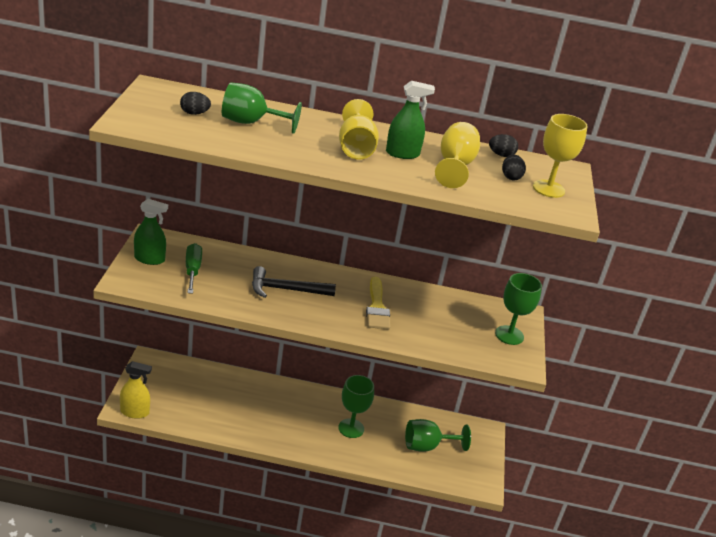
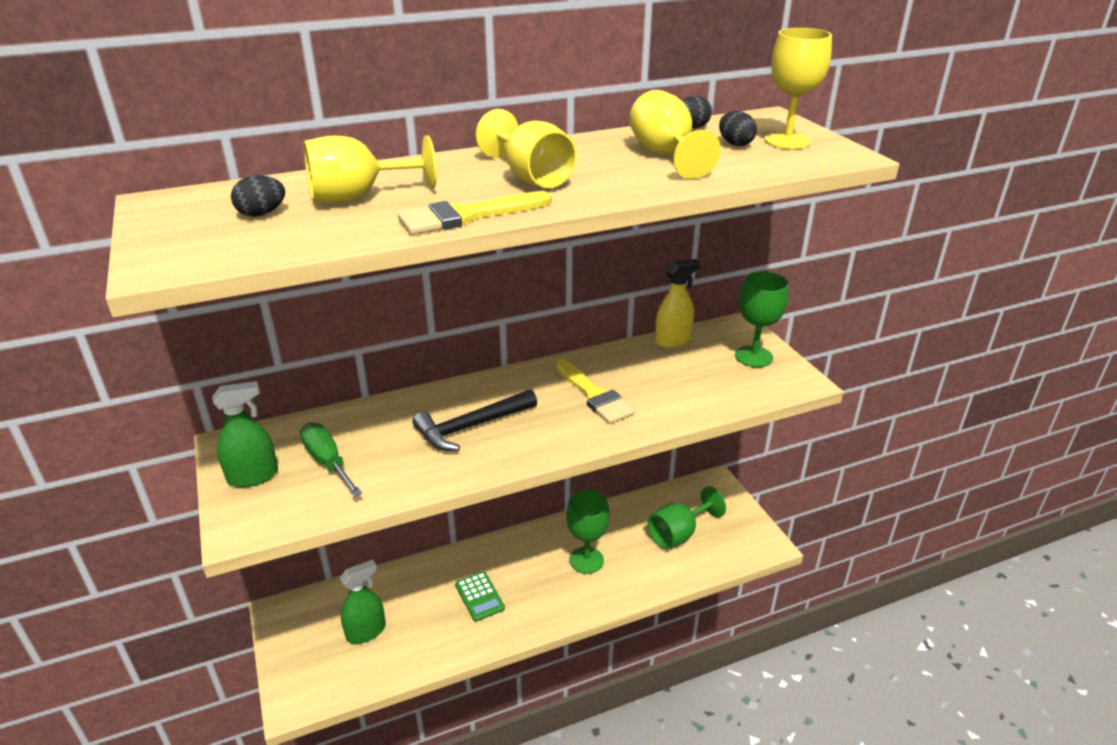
camera: 25 degrees left, 0 degrees up
yellow spray bottle [120,361,152,419] -> yellow spray bottle moved to [655,259,700,348]
green goblet [222,82,302,134] -> yellow goblet [303,135,437,203]
green spray bottle [386,81,435,159] -> green spray bottle moved to [340,560,386,644]
none -> yellow brush [398,191,552,234]
none -> green calculator [455,571,505,622]

